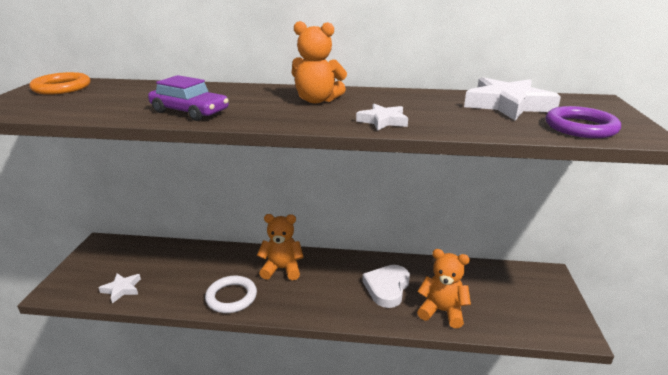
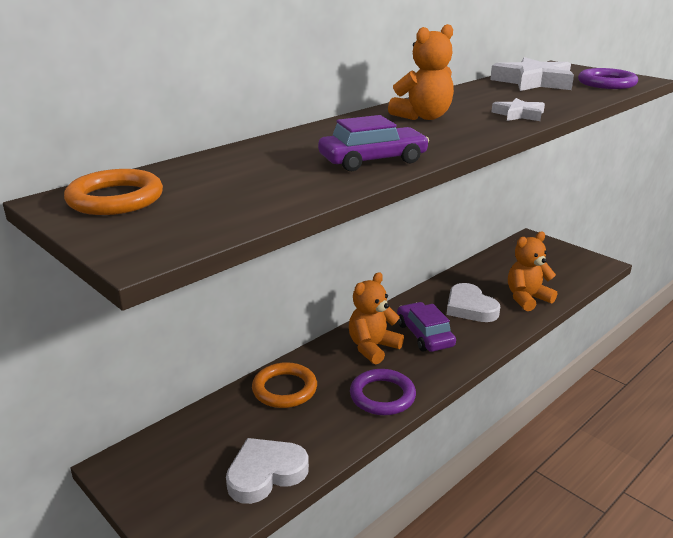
camera: 50 degrees left, 0 degrees up
white star [98,273,141,303] -> white heart [226,438,309,504]
white ring [205,276,257,313] -> purple ring [350,369,416,415]
none -> orange ring [252,362,317,408]
none -> purple car [397,302,456,352]

